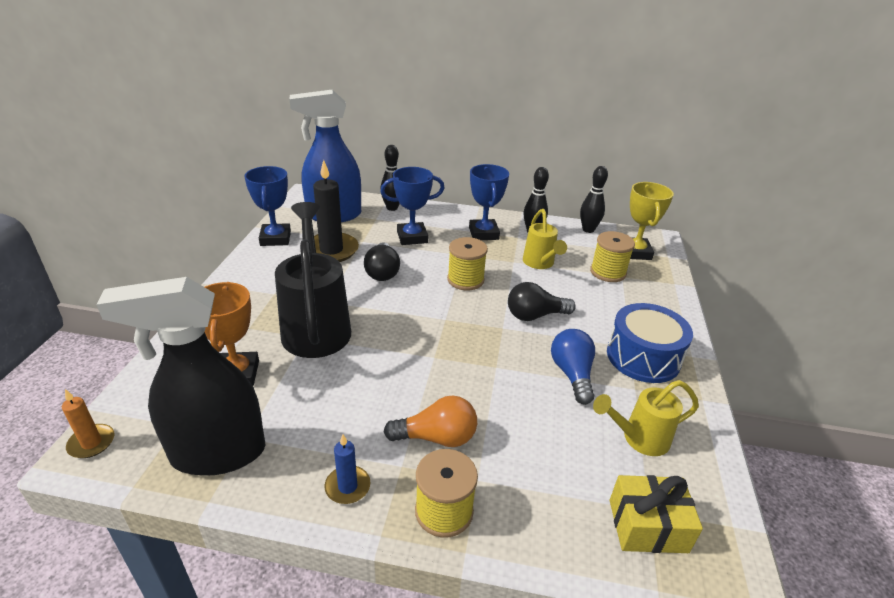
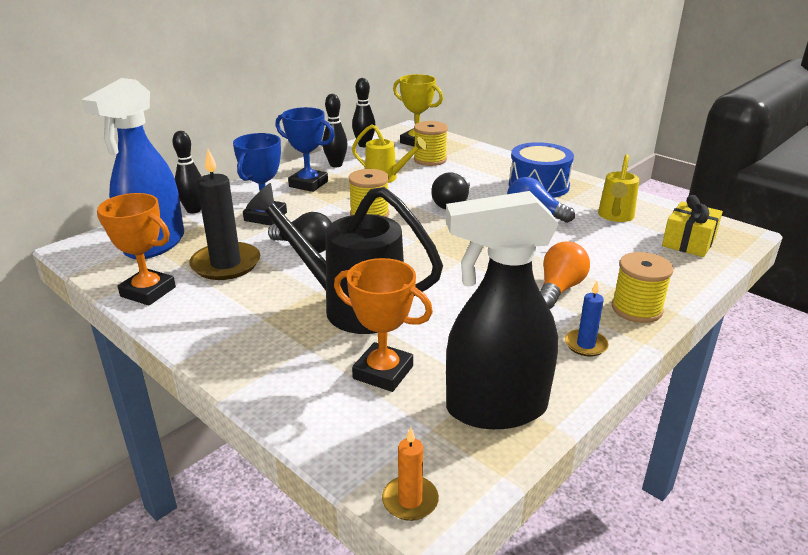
camera: 55 degrees left, 5 degrees down
black spray bottle [96,277,266,476] -> black spray bottle turned 60 degrees clockwise [446,191,559,429]
blue trophy [244,166,291,246] -> orange trophy [97,193,176,306]

